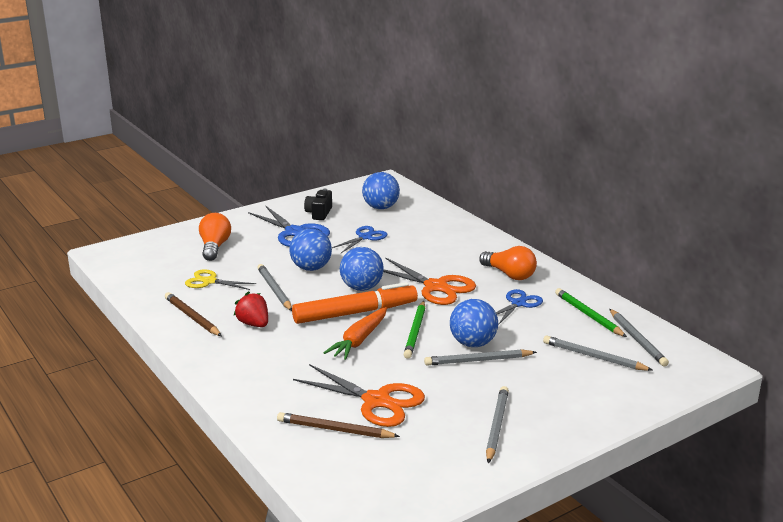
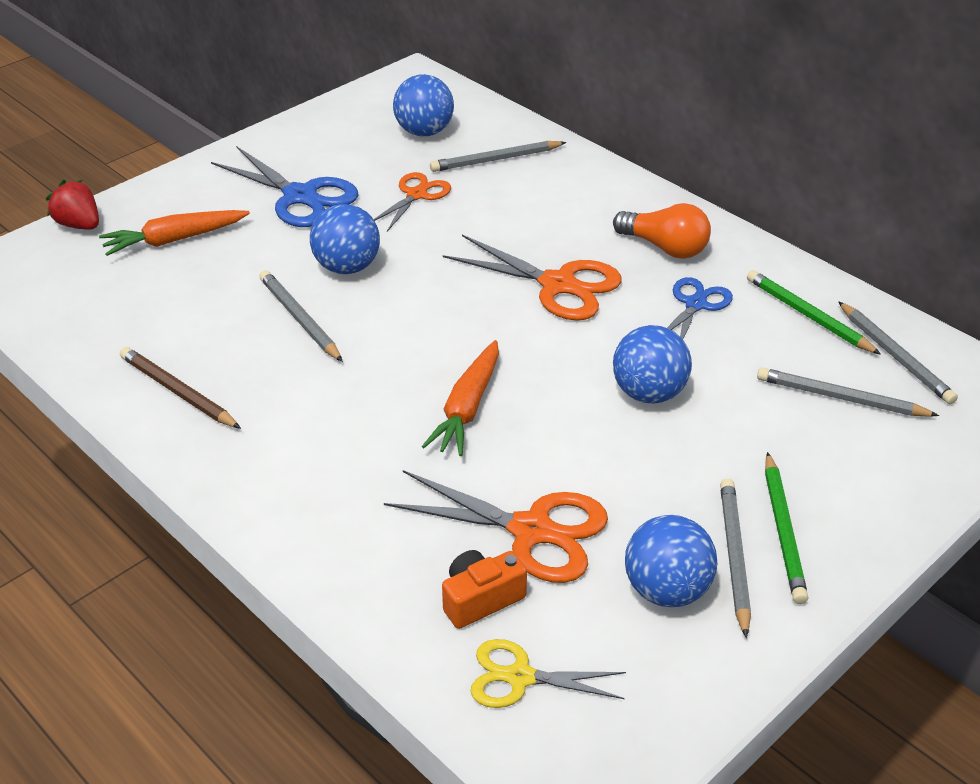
camera: 10 degrees left, 15 degrees up
yellow scissors [185,269,256,290] -> yellow scissors moved to [471,639,626,708]
orange light bulb [199,213,231,261] -> orange carrot [99,210,250,256]
red strawberry [234,291,268,327] -> red strawberry moved to [46,180,99,230]
brown pencil [277,412,400,438] -> orange camera [442,550,527,629]
orange marker [292,282,418,324] -> none
black camera [304,189,332,220] -> none
blue scissors [332,226,387,253] -> orange scissors [373,172,451,232]
blue ball [340,247,384,291] -> blue ball moved to [625,515,717,607]
green pencil [403,301,425,359] -> green pencil moved to [765,452,808,604]
grey pencil [424,349,537,366] -> grey pencil moved to [430,141,566,172]

